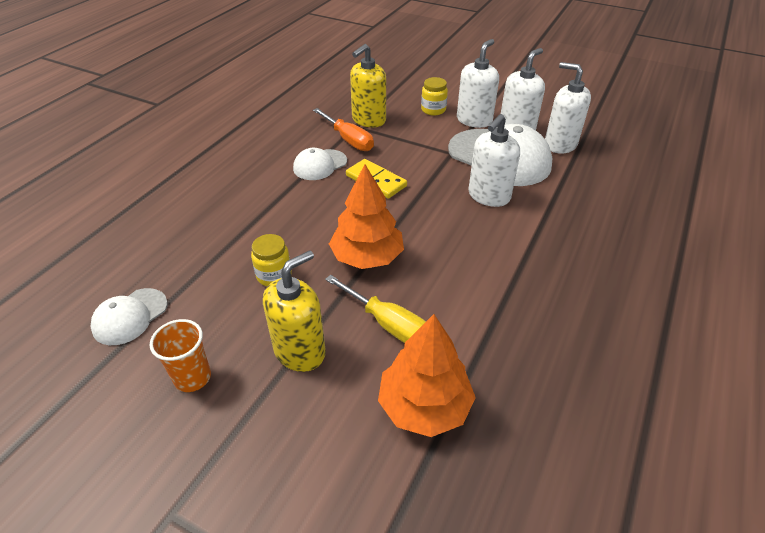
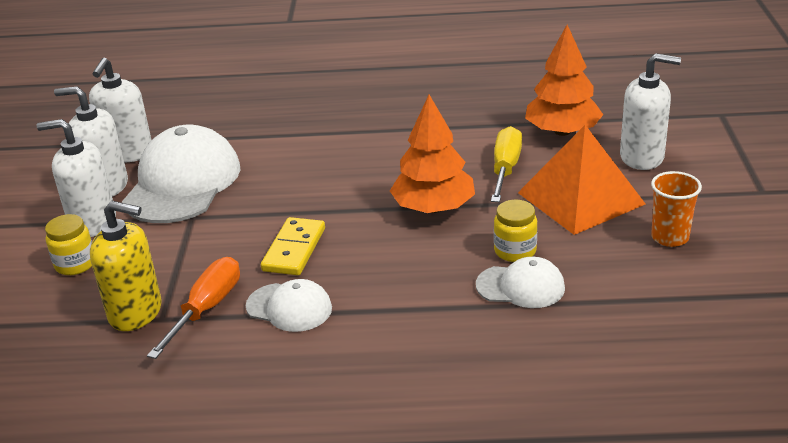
camera: 115 degrees left, 10 degrees down
white cap [90,288,167,345] -> white cap moved to [476,257,565,308]
yellow soap dispenser [263,250,326,372] -> orange pyramid [518,125,645,235]
white soap dispenser [468,114,520,207] -> white soap dispenser moved to [620,53,681,170]

